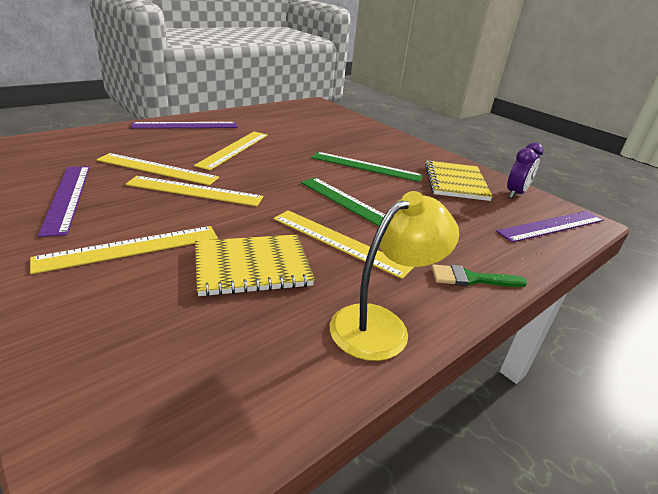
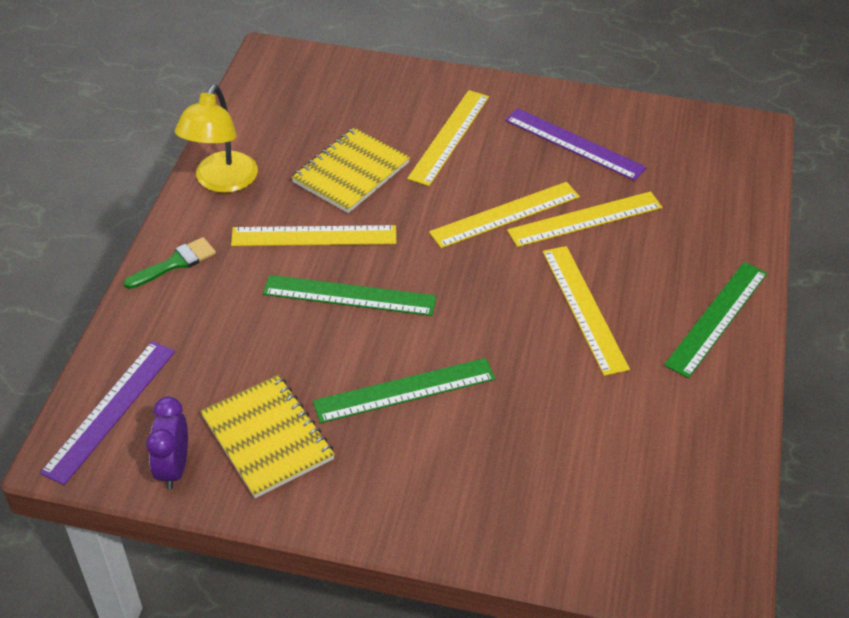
camera: 145 degrees right, 15 degrees up
purple ruler [131,122,238,129] -> green ruler [664,262,767,378]

